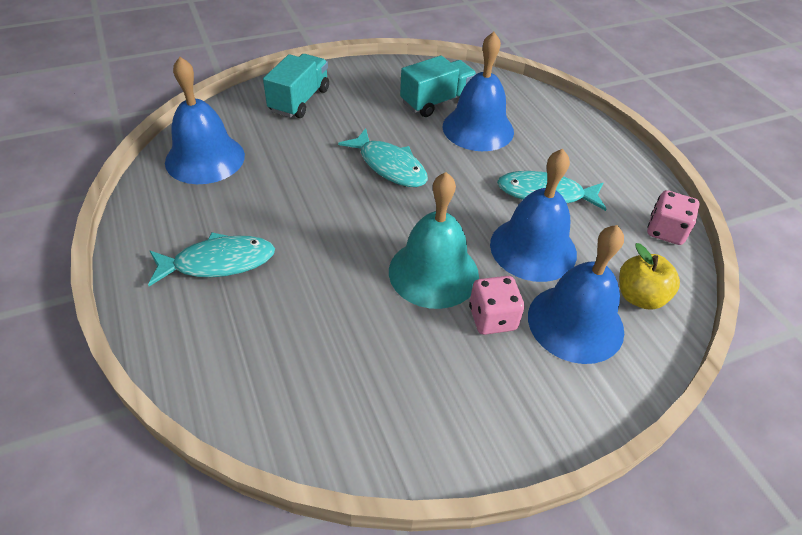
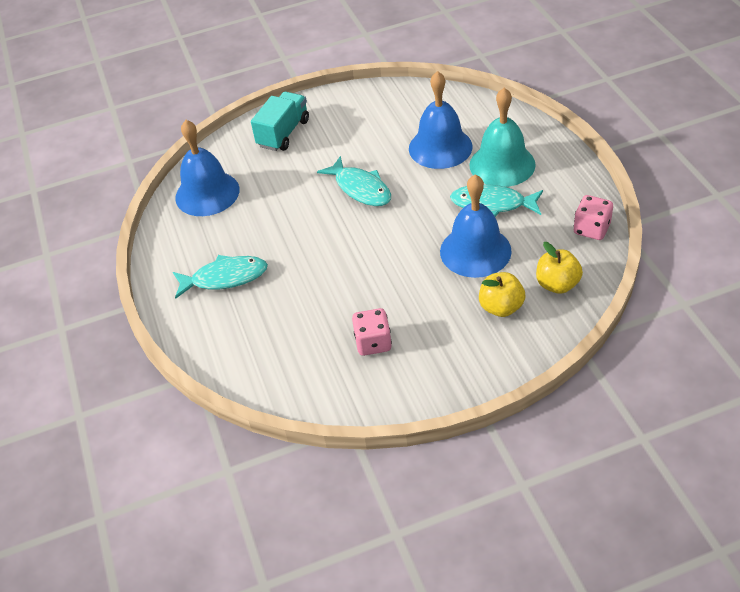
camera: 10 degrees right, 0 degrees up
turquoise bell [389,172,479,309] -> turquoise bell moved to [469,88,536,187]
turquoise truck [400,56,477,117] -> none
pink dice [469,276,524,335] -> pink dice moved to [352,308,392,356]
blue bell [528,225,624,364] -> yellow apple [479,272,525,317]

